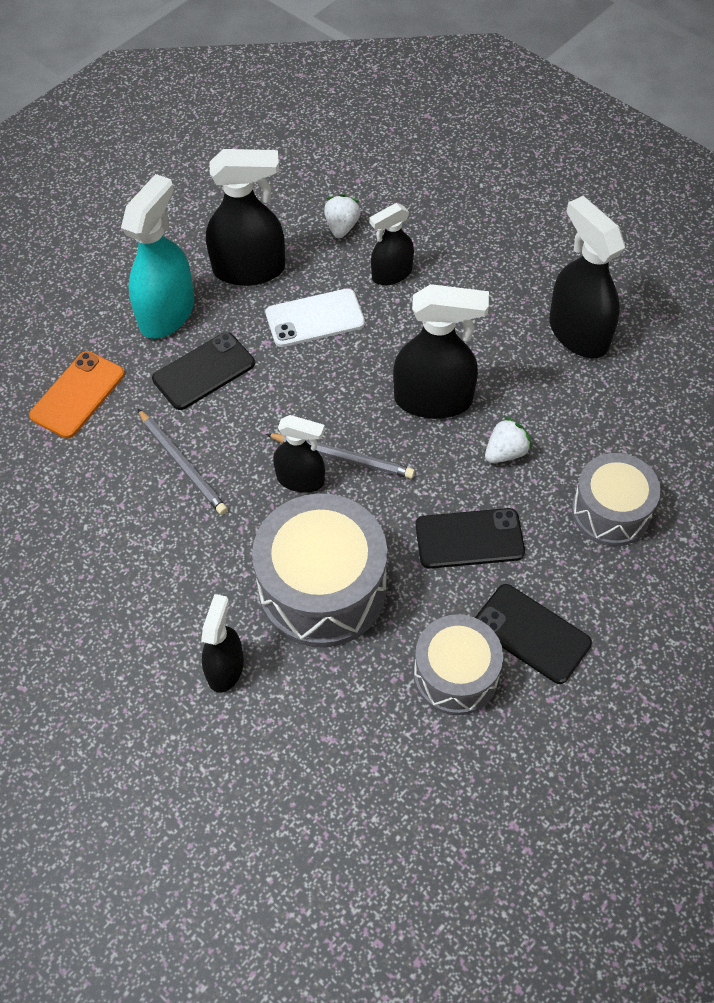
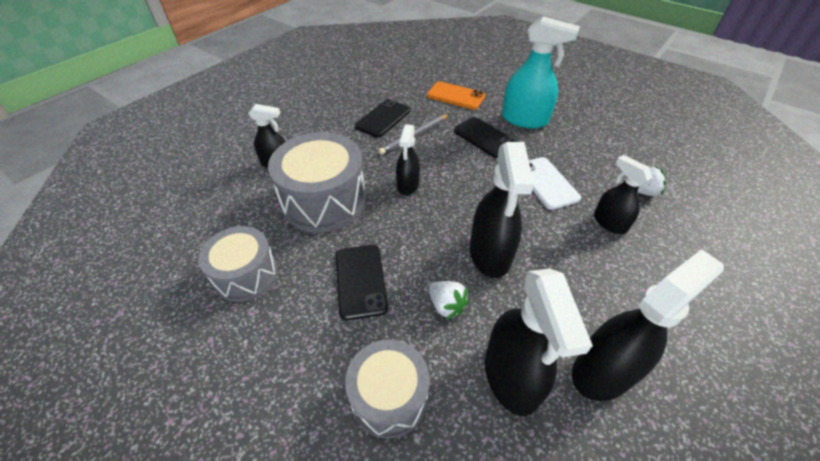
camera: 85 degrees right, 10 degrees down
black spray bottle [206,149,285,286] -> black spray bottle moved to [485,268,593,416]
grey pencil [266,434,415,479] -> none
black phone [475,584,592,684] -> black phone moved to [355,99,410,138]

